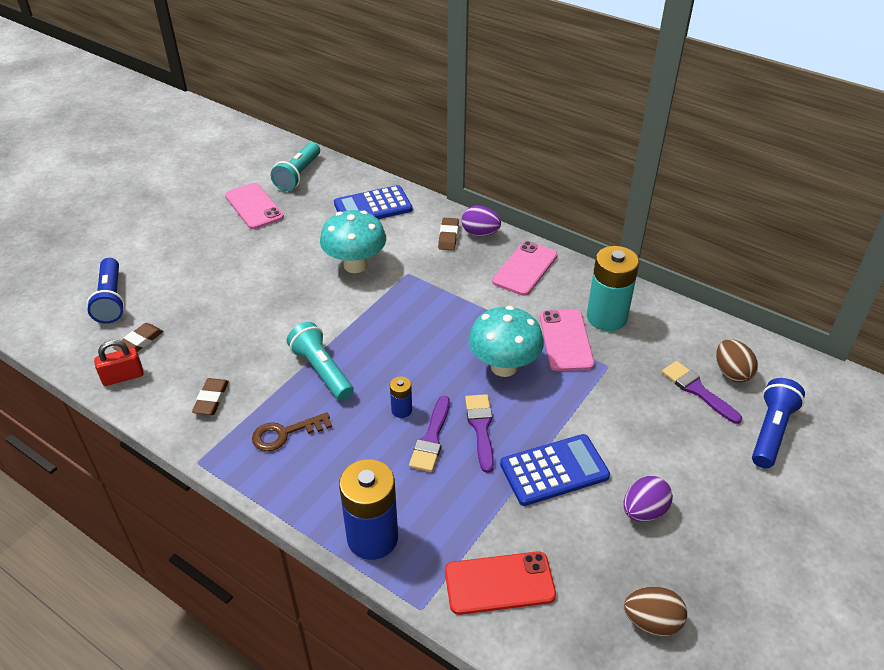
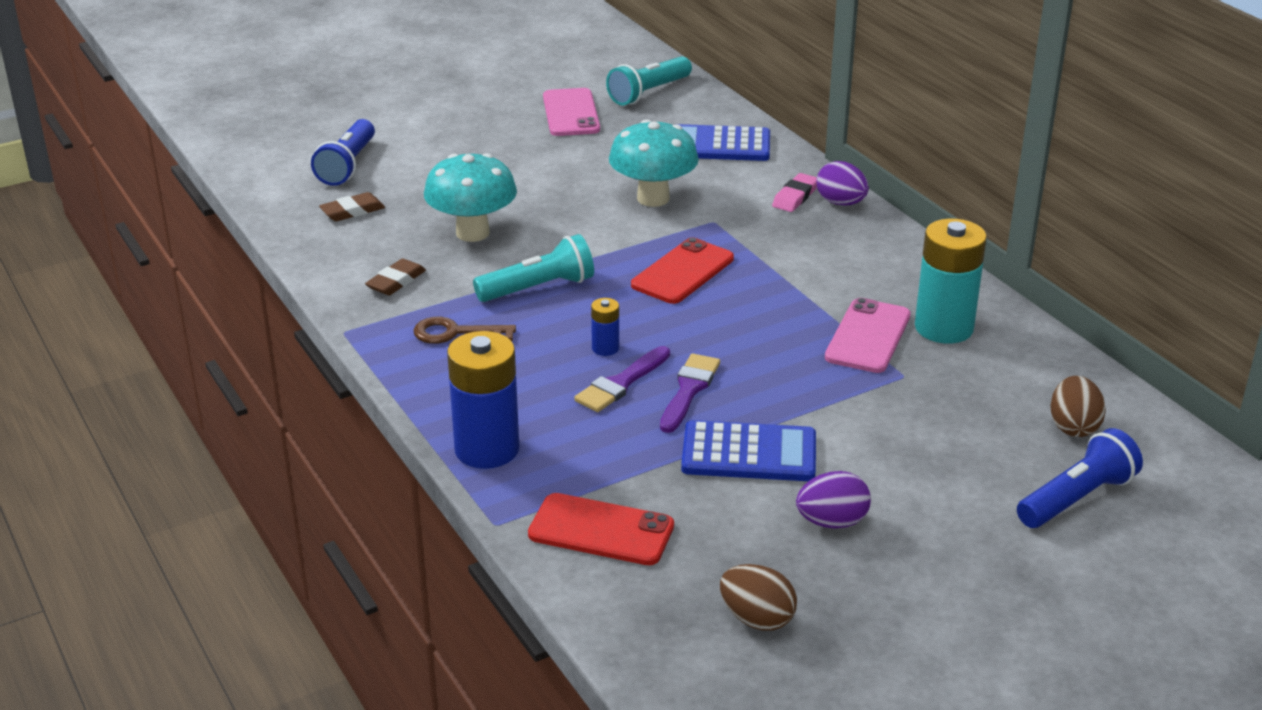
camera: 25 degrees right, 10 degrees down
red padlock [94,340,144,386] -> none
turquoise flashlight [287,322,354,401] -> turquoise flashlight turned 75 degrees clockwise [473,234,594,302]
brown eraser [438,218,459,250] -> pink eraser [772,173,817,212]
turquoise mushroom [468,306,544,377] -> turquoise mushroom moved to [424,153,517,242]
pink phone [492,241,557,296] -> none
purple brush [662,361,742,424] -> none
none -> red phone [631,237,734,304]

